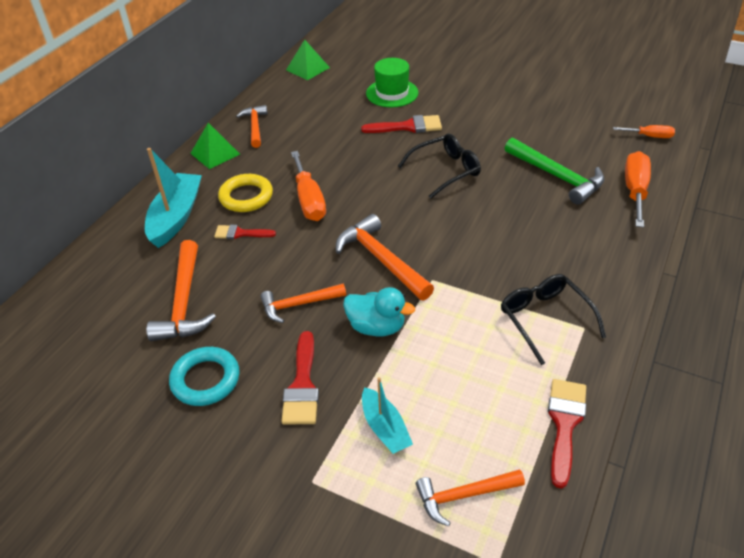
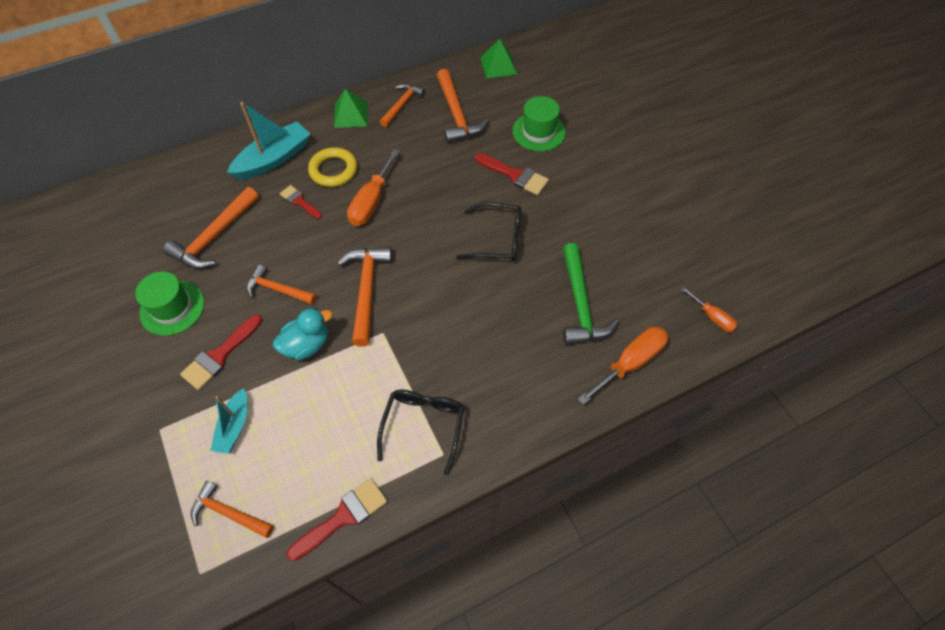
camera: 35 degrees right, 15 degrees up
turquoise ring [169,347,240,406] -> green hat [135,272,204,336]
turquoise duck [343,287,415,336] -> turquoise duck turned 90 degrees counterclockwise [273,308,333,360]
none -> orange hammer [437,69,489,143]

